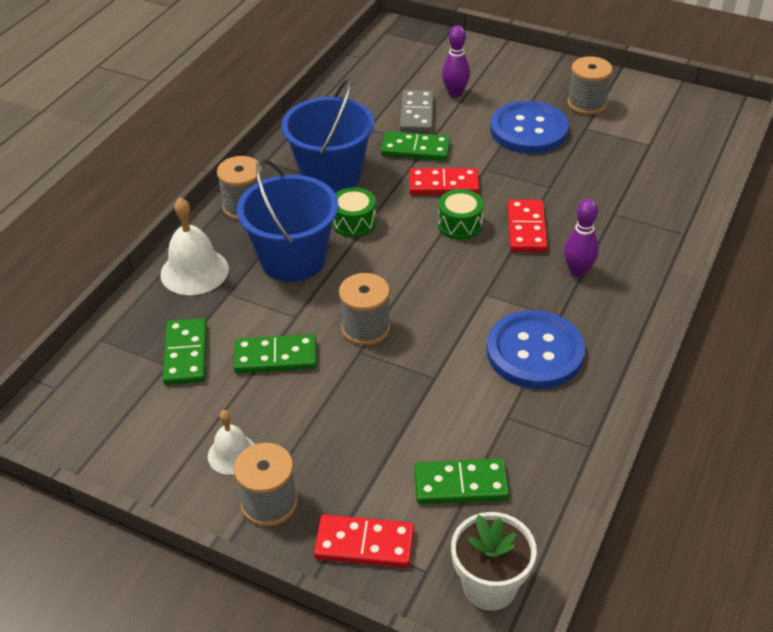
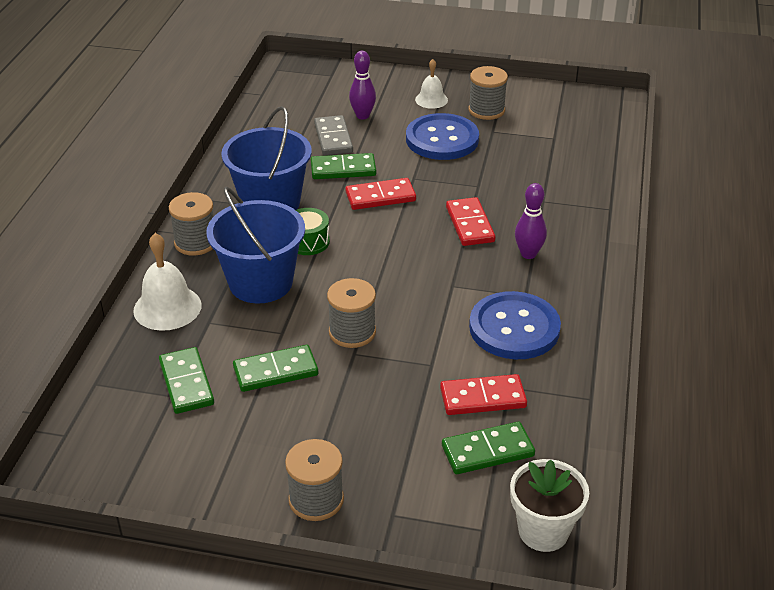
camera: 15 degrees left, 5 degrees down
white bell [208,410,255,475] -> white bell moved to [415,59,448,109]
red domino [314,515,414,568] -> red domino moved to [440,374,527,415]
green drum [438,189,484,240] -> none

